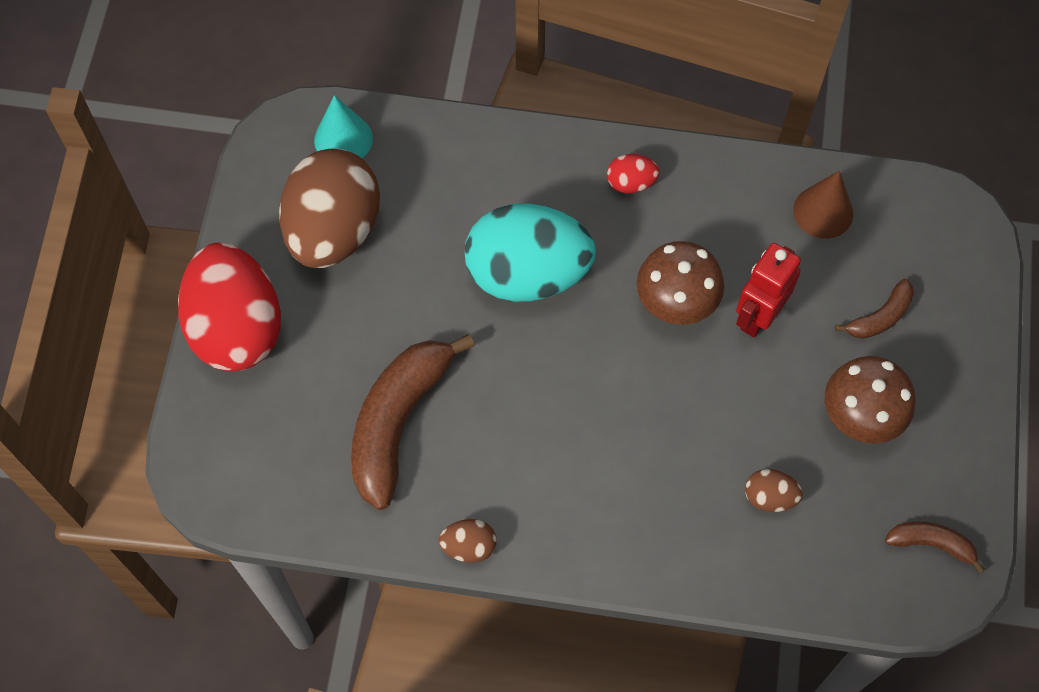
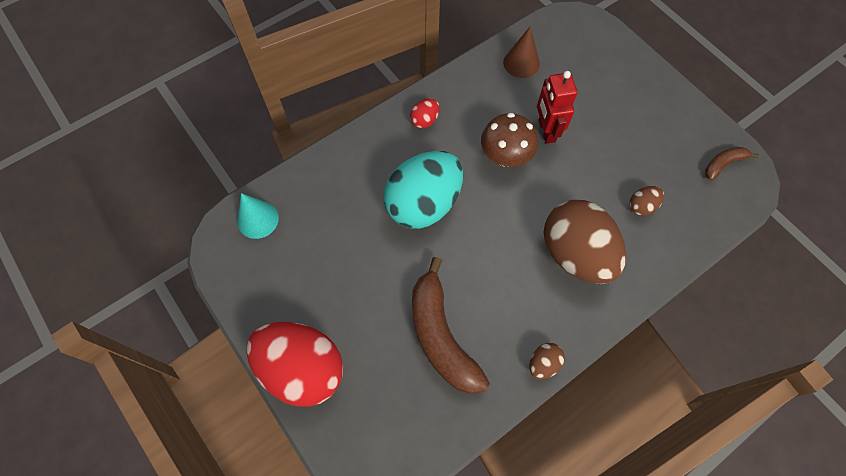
camera: 45 degrees left, 0 degrees up
brown egg [279,148,380,268] -> brown egg moved to [543,200,626,284]
brown mushroom [825,356,916,444] -> none
brown banana [835,279,914,339] -> none

